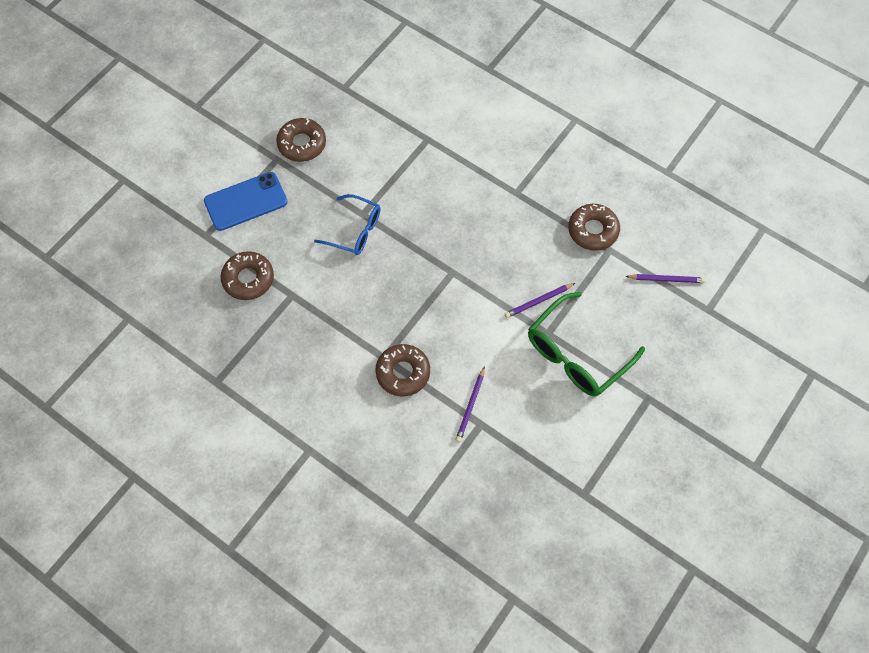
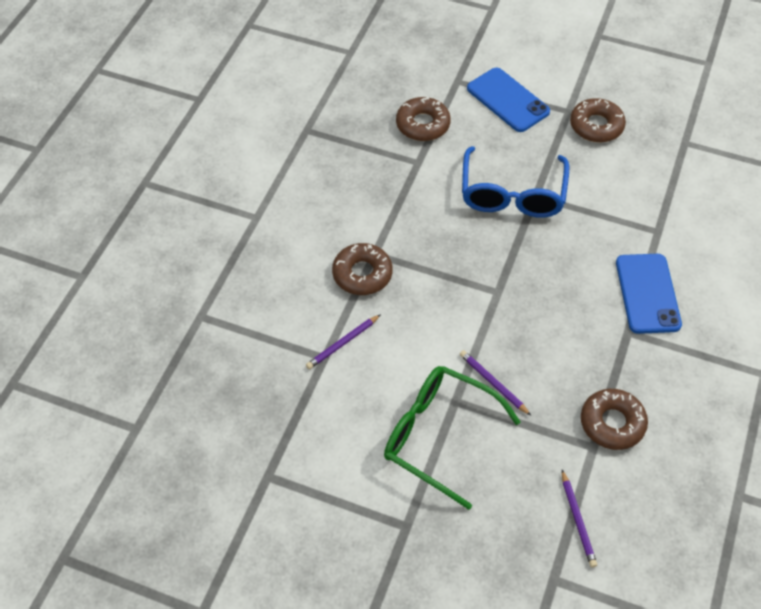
camera: 75 degrees right, 10 degrees down
blue glasses [314,194,380,255] -> blue glasses [462,146,569,218], size x1.53
purple pencil [455,366,485,442] -> purple pencil turned 45 degrees counterclockwise [306,314,381,369]
none -> blue phone [616,254,682,334]

